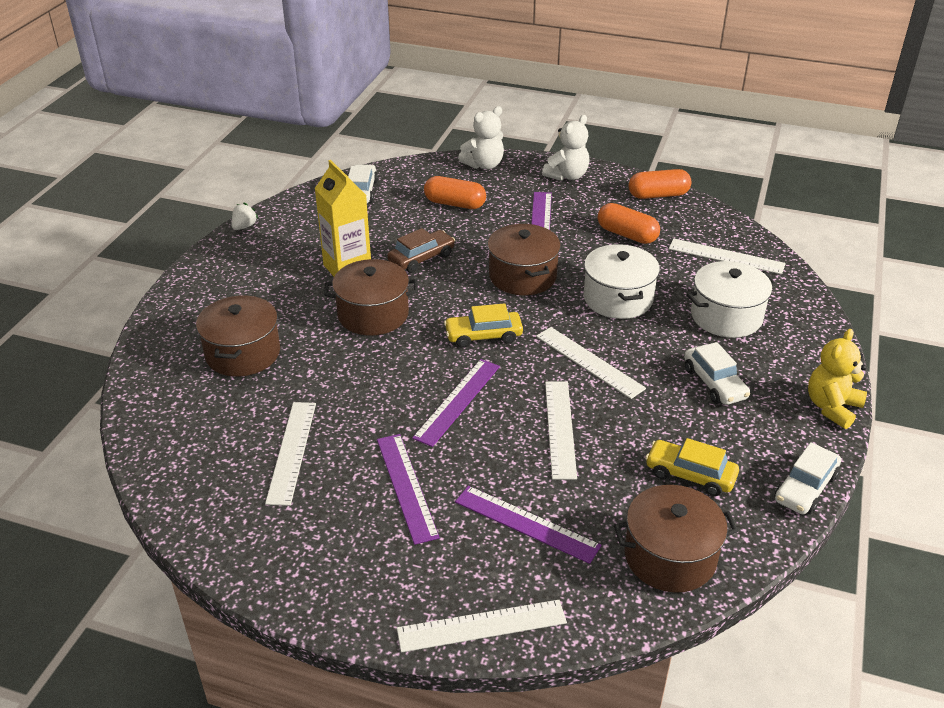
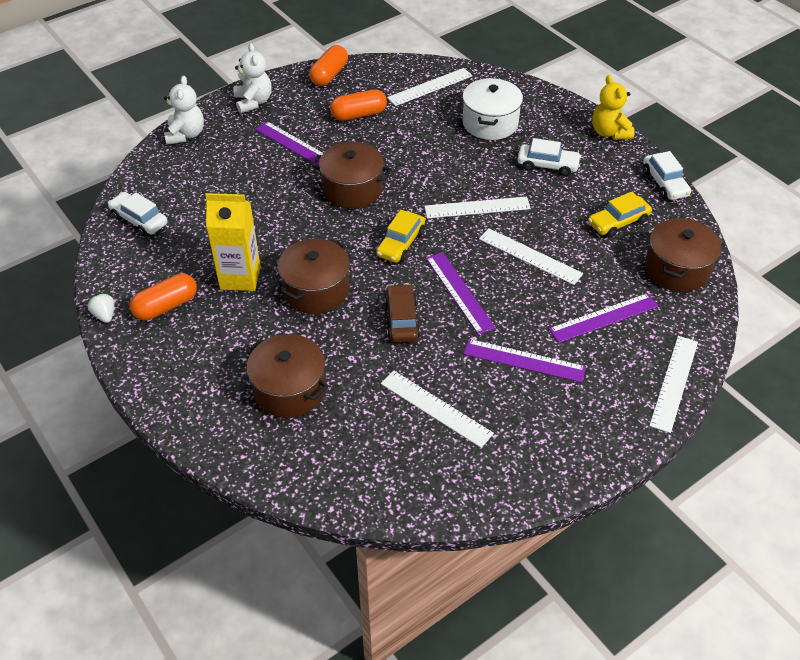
camera: 55 degrees left, 10 degrees up
brown car [387,228,455,273] -> brown car moved to [385,284,420,343]
orange capsule [424,176,486,209] -> orange capsule moved to [130,273,197,320]
white pot [584,244,660,319] -> none

